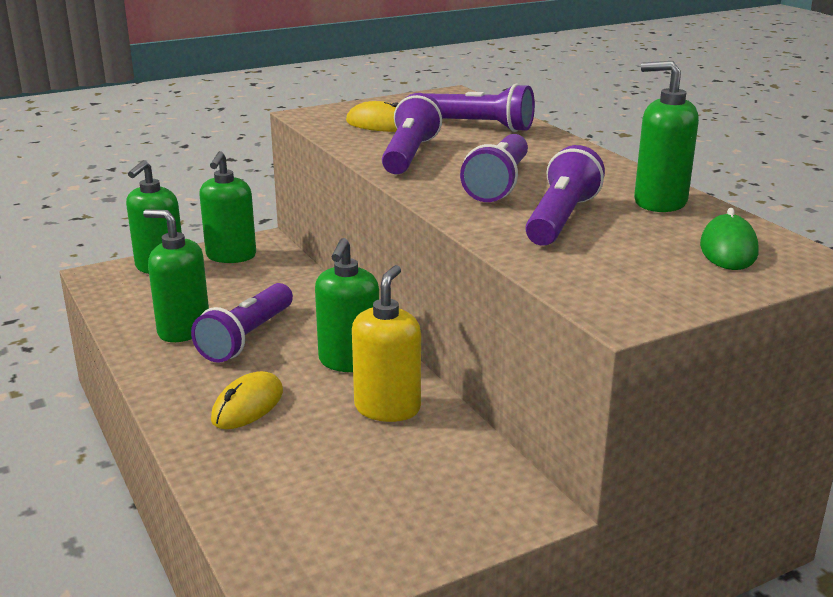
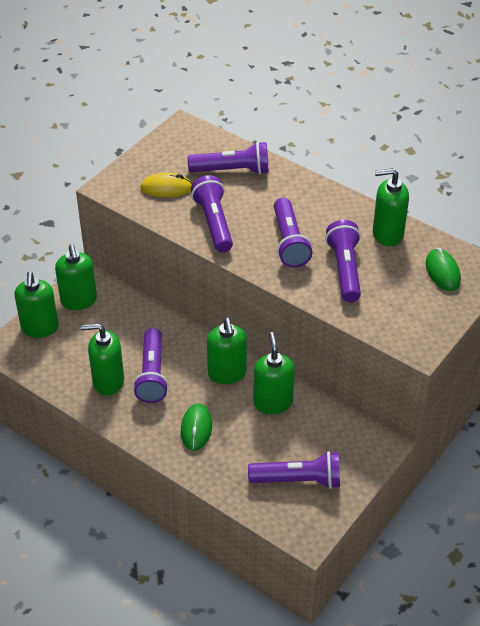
camera: 25 degrees left, 20 degrees up
yellow mouse [211,371,283,429] -> green mouse [181,403,212,451]
yellow soap dispenser [352,265,421,422] -> green soap dispenser [253,332,295,414]
none -> purple flashlight [248,451,340,489]

